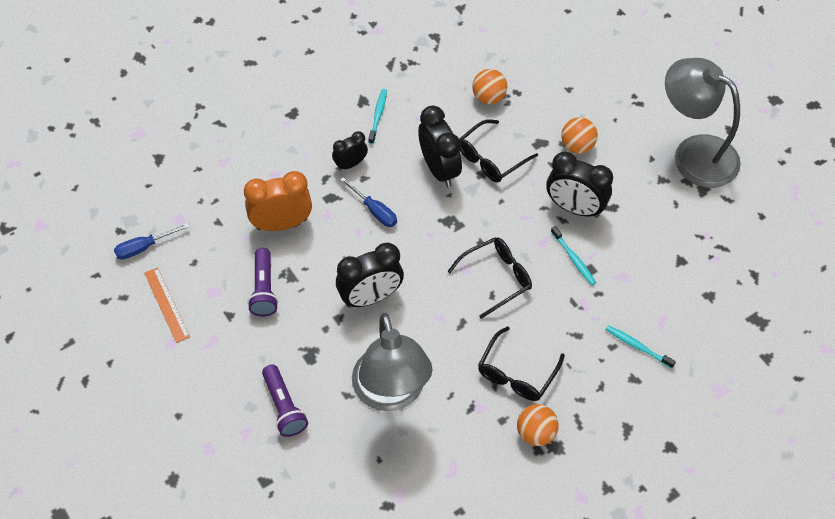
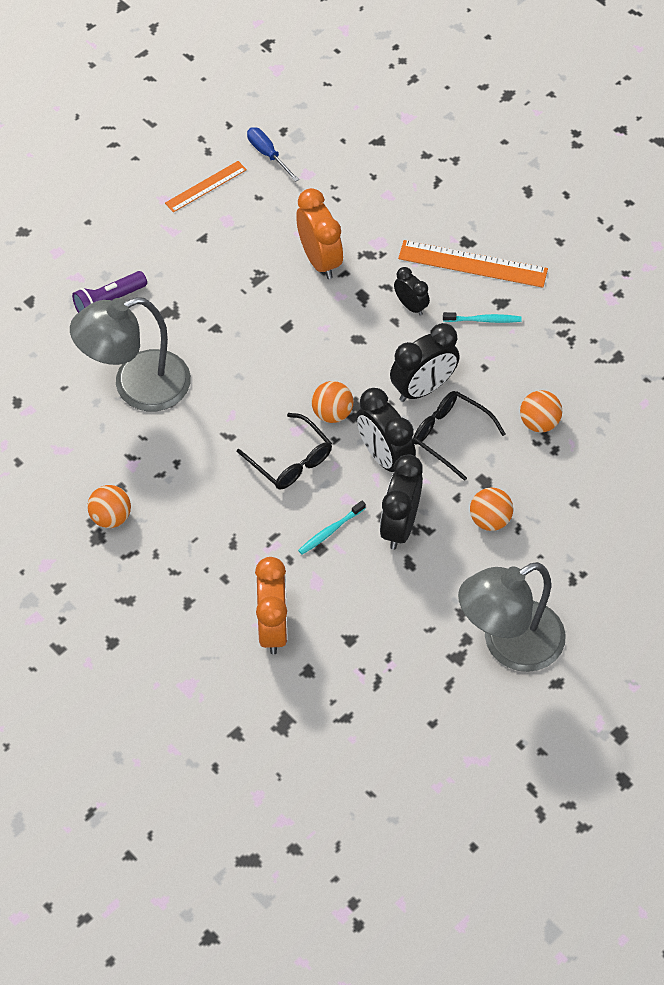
camera: 80 degrees right, 0 degrees up
purple flashlight [247,248,278,316] -> none
black clock [336,243,404,308] -> black clock moved to [356,388,416,472]
blue screwdriver [340,177,397,227] -> none
black glasses [478,326,565,401] -> none
turquoise toothbrush [605,325,676,368] -> none
grey lamp [665,58,741,188] -> grey lamp turned 150 degrees counterclockwise [458,562,566,672]
none -> orange clock [255,557,288,654]
none -> orange ball [312,381,353,423]
none -> orange ruler [398,240,548,288]

